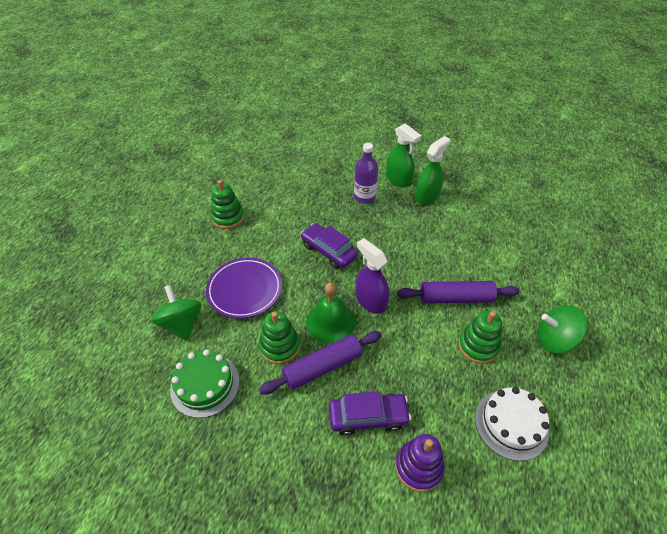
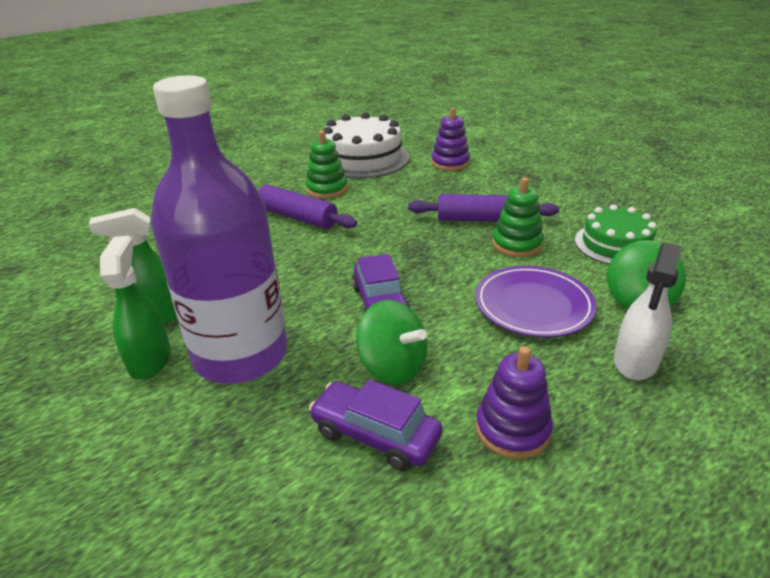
camera: 145 degrees left, 15 degrees down
green stacking toy [211,180,244,229] -> purple stacking toy [476,346,553,459]
green bell [306,283,355,344] -> none
purple car [329,391,411,436] -> purple car moved to [309,380,443,471]
purple bottle [354,143,378,204] -> purple bottle [151,75,288,384], size x2.13
purple spray bottle [356,238,389,314] -> none
white cake [475,387,549,461] -> white cake [323,112,410,178], size x1.56
green spinning top [538,305,588,353] -> green spinning top moved to [356,300,428,384]
none -> white spray bottle [614,242,682,380]

